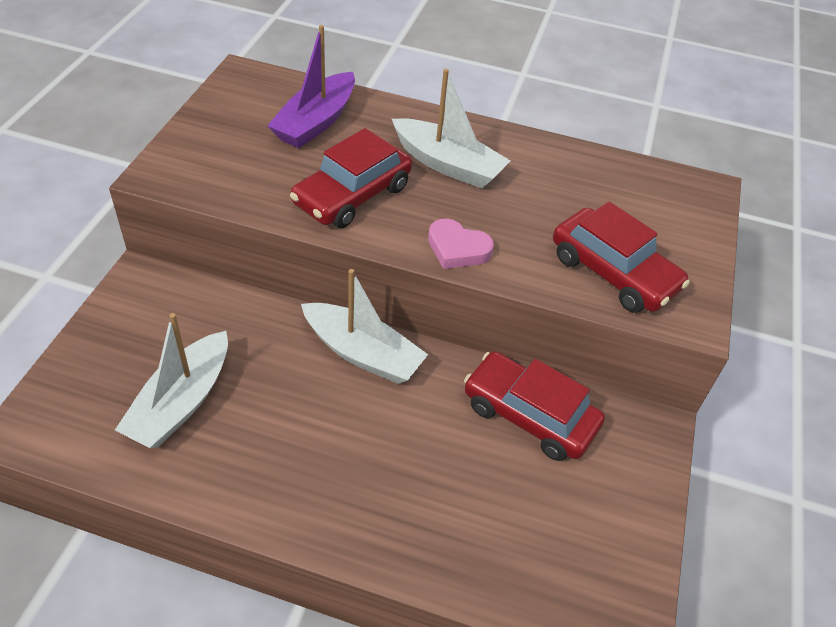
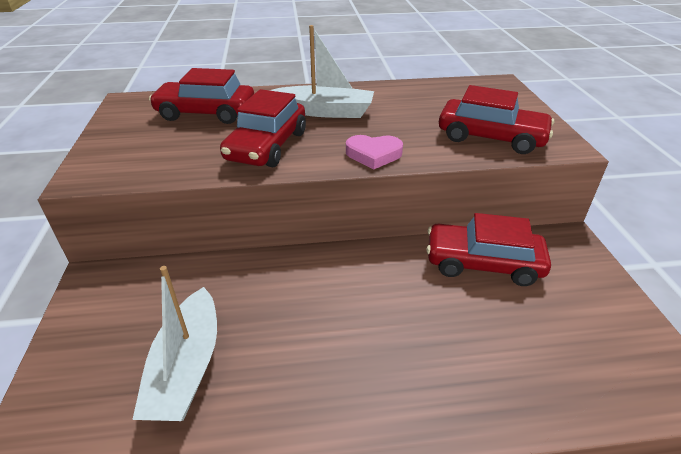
camera: 20 degrees left, 10 degrees down
purple boat [267,25,355,148] -> red car [149,68,254,124]
white boat [301,269,428,384] -> none

